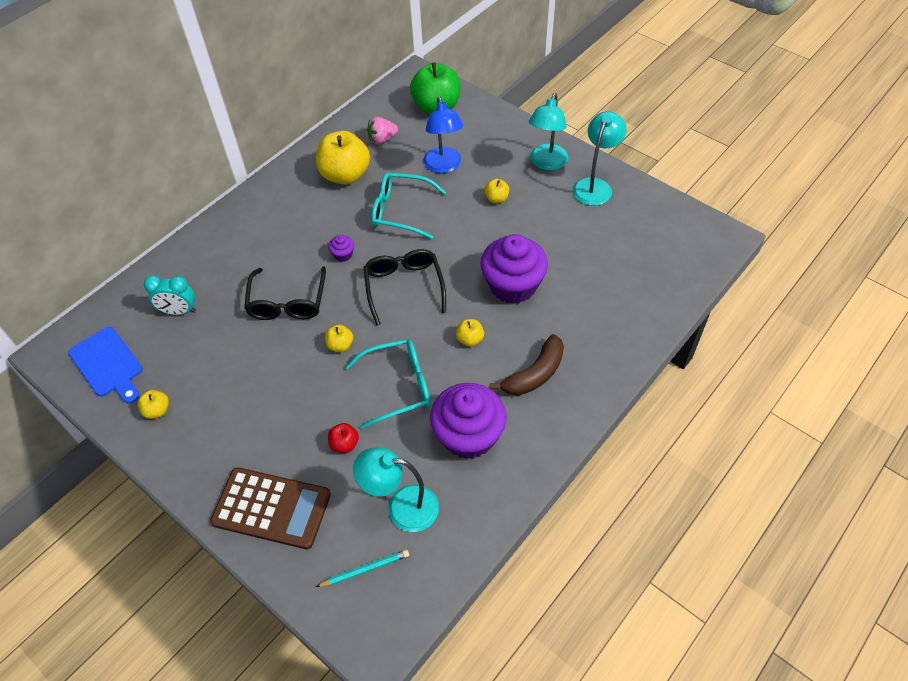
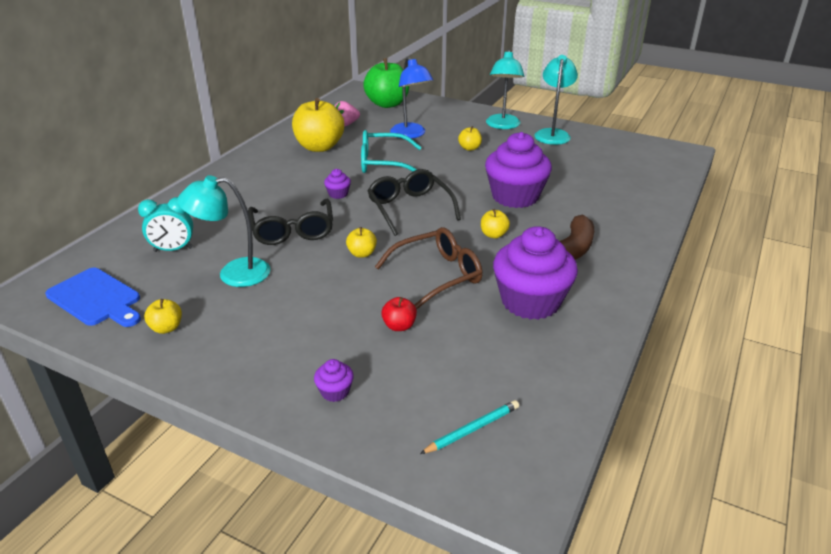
camera: 15 degrees left, 20 degrees down
brown calculator [210,467,331,549] -> purple cupcake [314,359,354,402]
turquoise glasses [345,339,430,429] -> brown glasses [375,227,483,310]
turquoise lamp [353,447,439,532] -> turquoise lamp moved to [178,175,271,287]

